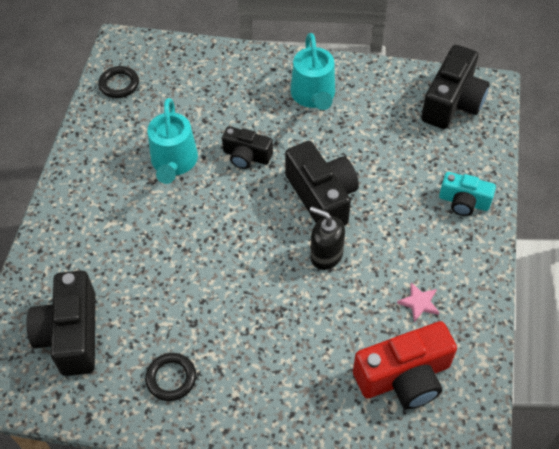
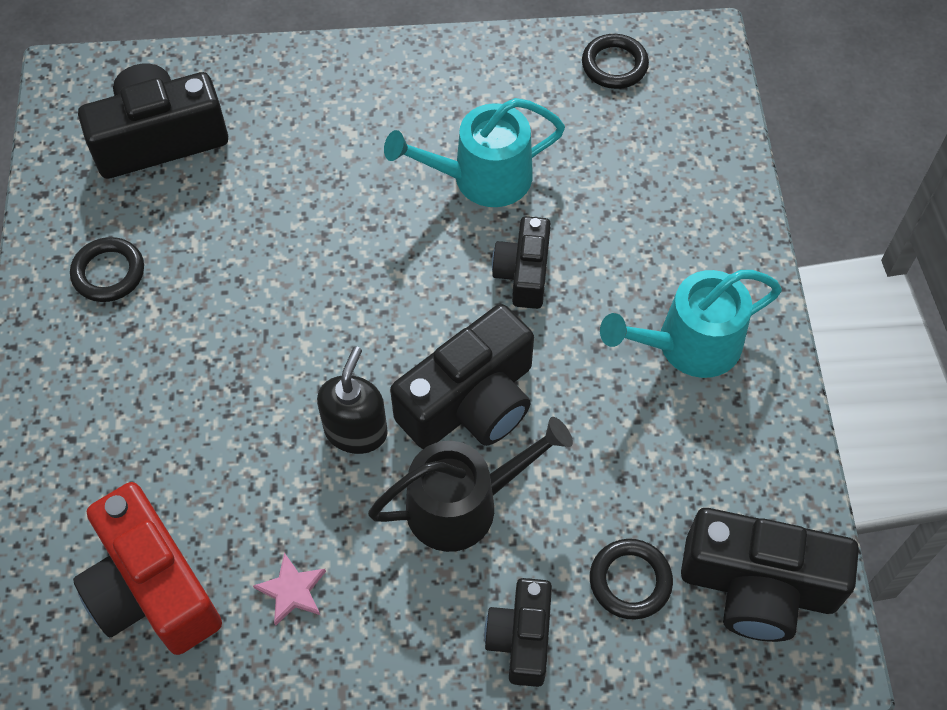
camera: 75 degrees right, 5 degrees up
turquoise camera [439,172,496,216] -> black camera [484,578,552,687]
none -> black watering can [368,417,573,552]
none -> black ring [590,539,673,620]

